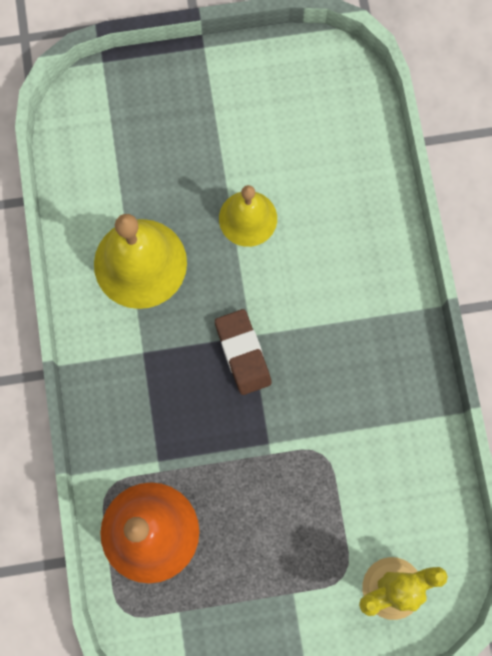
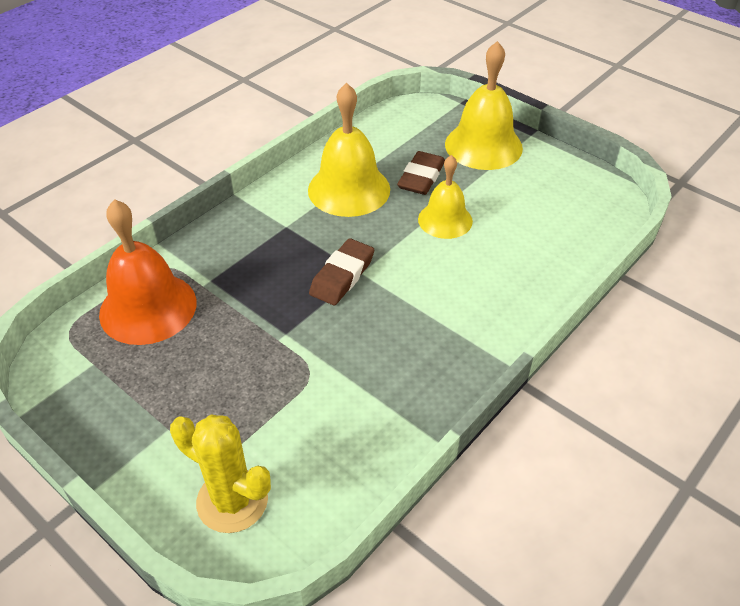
camera: 50 degrees right, 30 degrees down
none -> brown eraser [397,151,445,195]
none -> yellow bell [445,41,523,170]

